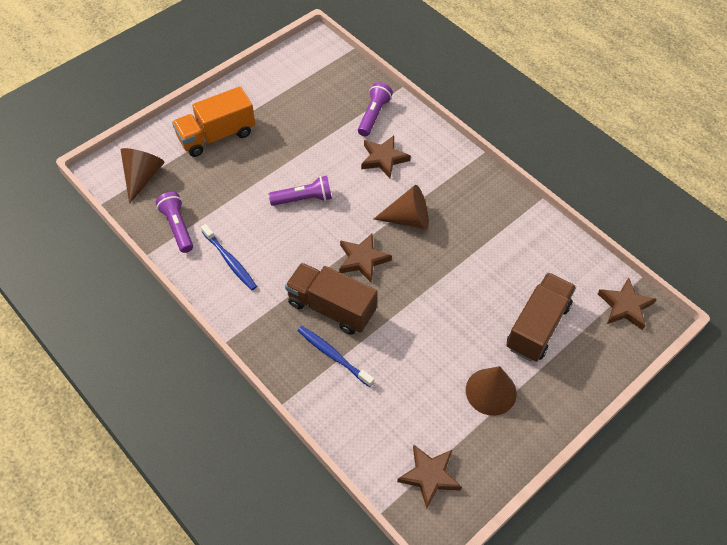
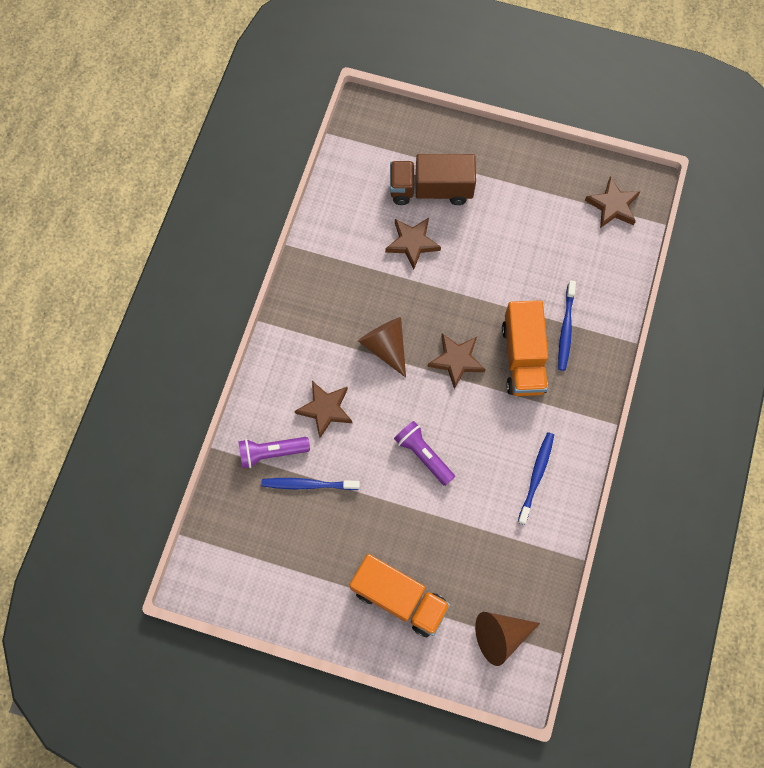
camera: 120 degrees left, 15 degrees up
purple flashlight [156,192,193,253] -> none
brown truck [285,263,377,335] -> orange truck [502,300,548,396]
brown cone [466,366,517,416] -> none
brown star [598,277,656,330] -> brown star moved to [385,218,441,269]
none -> blue toothbrush [261,478,360,490]

